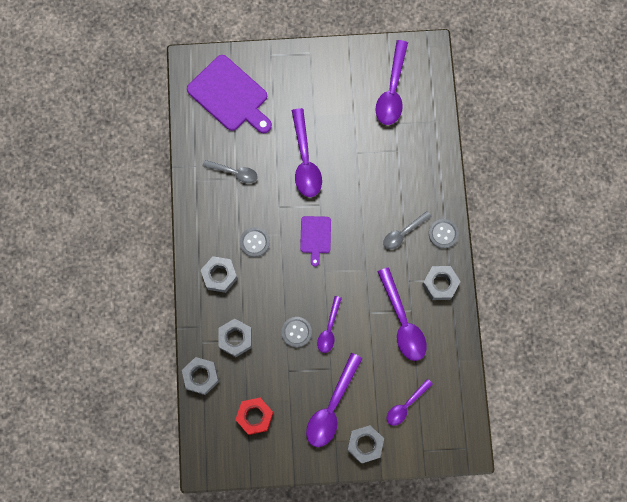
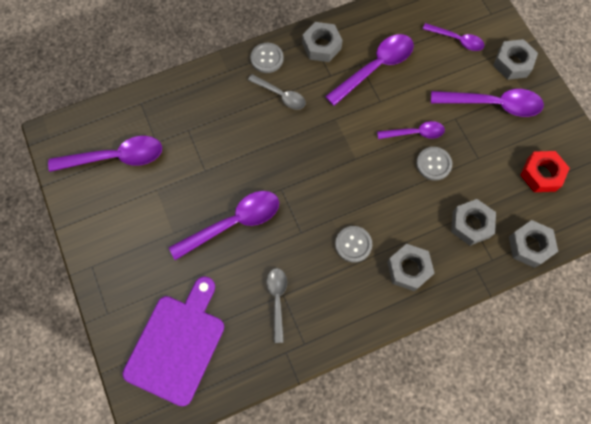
camera: 110 degrees left, 5 degrees down
purple cutting board [300,216,331,266] -> none

